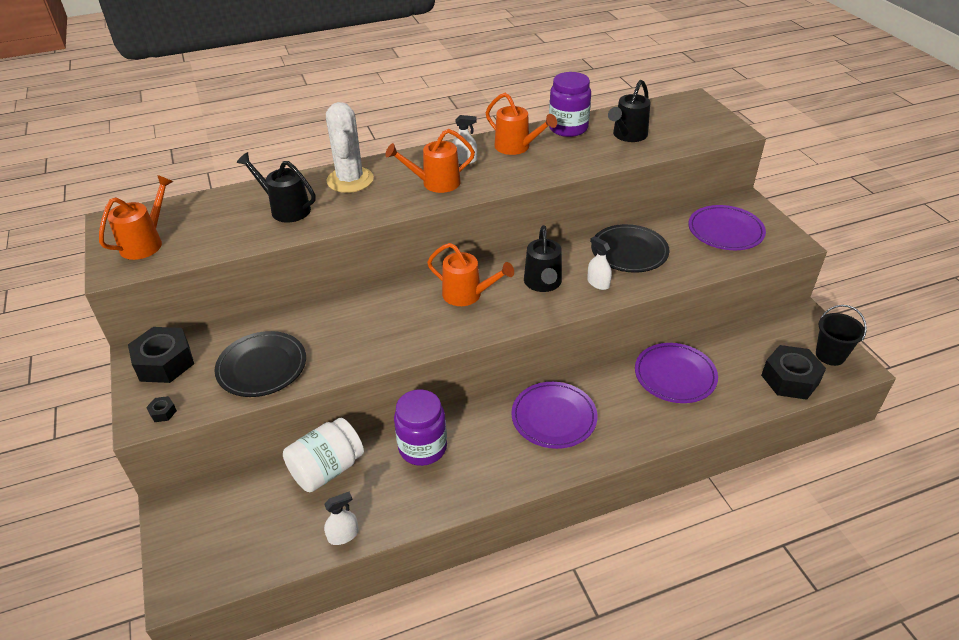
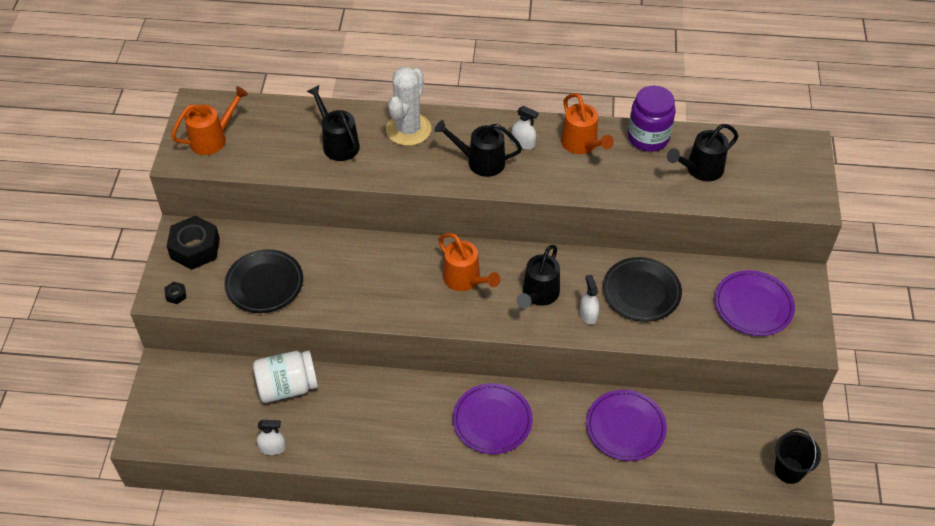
camera: 25 degrees right, 10 degrees up
orange watering can [385,129,475,193] -> black watering can [434,120,522,177]
purple jar [394,390,447,466] -> none
black nut [761,345,826,400] -> none

